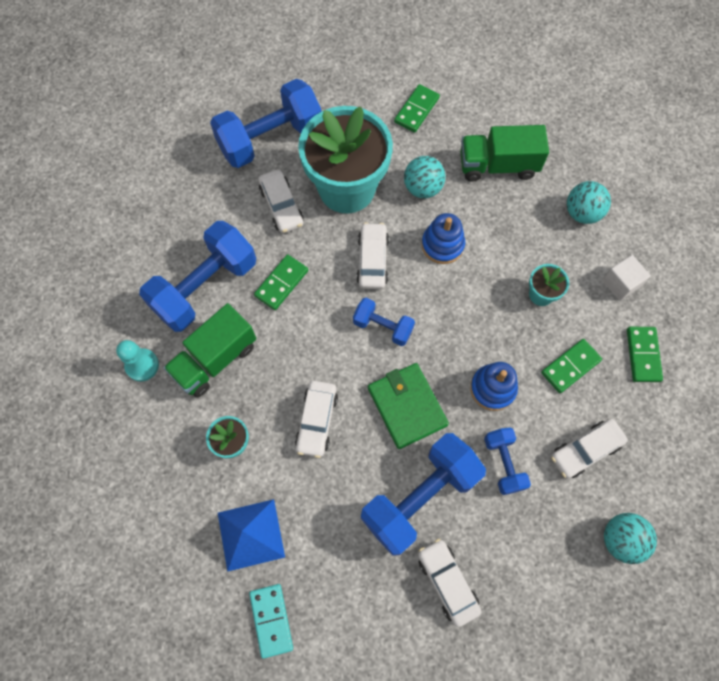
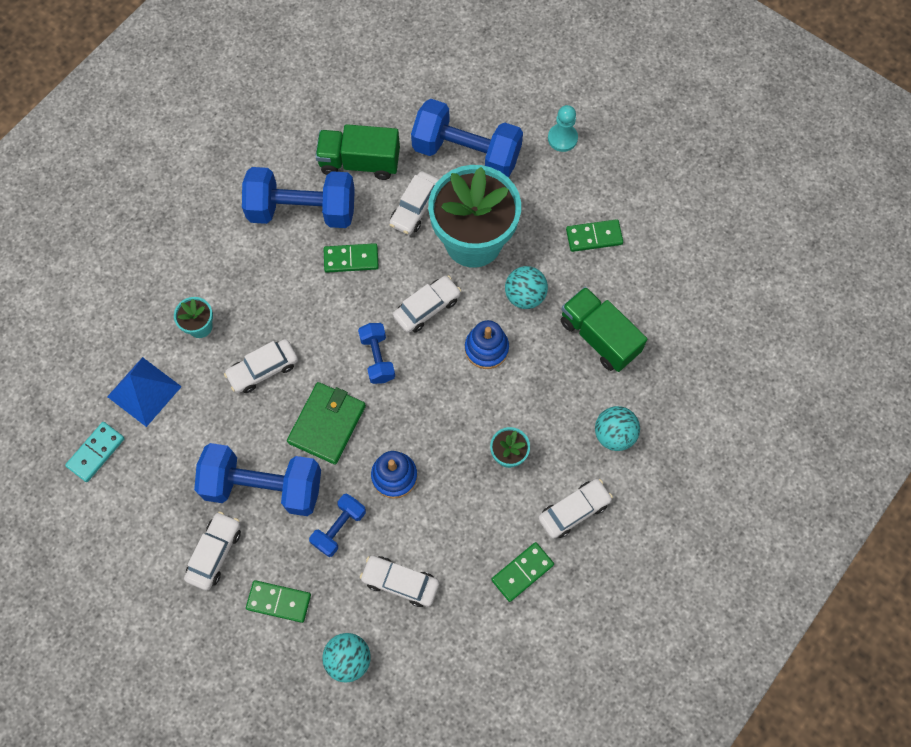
camera: 50 degrees right, 0 degrees up
turquoise pawn [116,340,159,382] -> turquoise pawn moved to [548,105,578,152]
green truck [163,303,256,398] -> green truck moved to [315,124,400,180]
green domino [541,339,602,393] -> green domino moved to [246,580,311,623]
white cube [602,255,651,300] -> white car [538,479,613,539]

